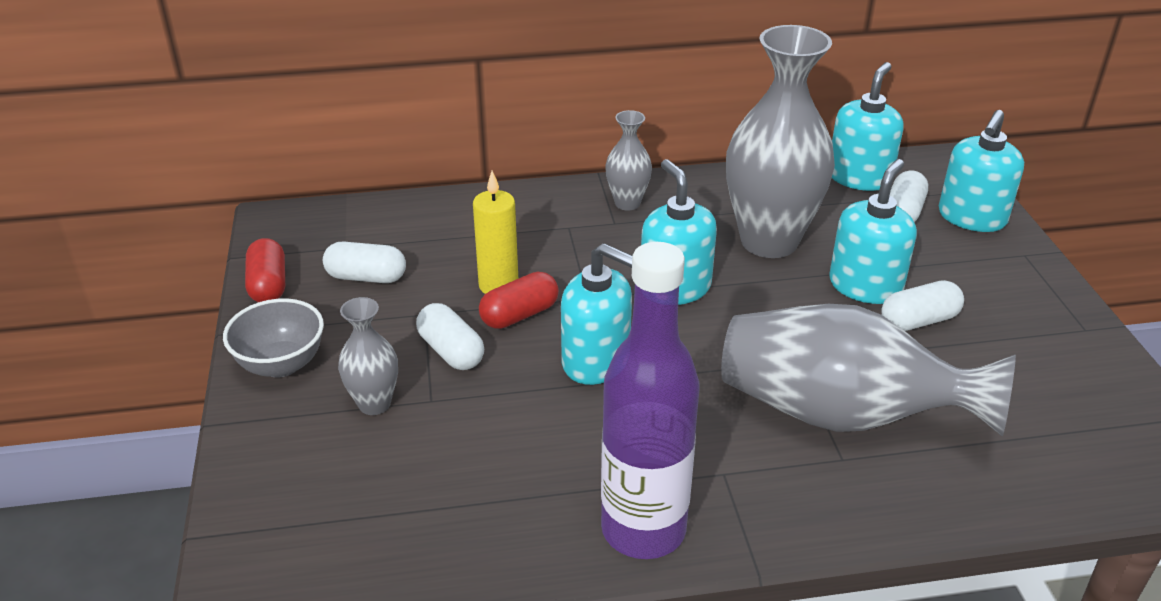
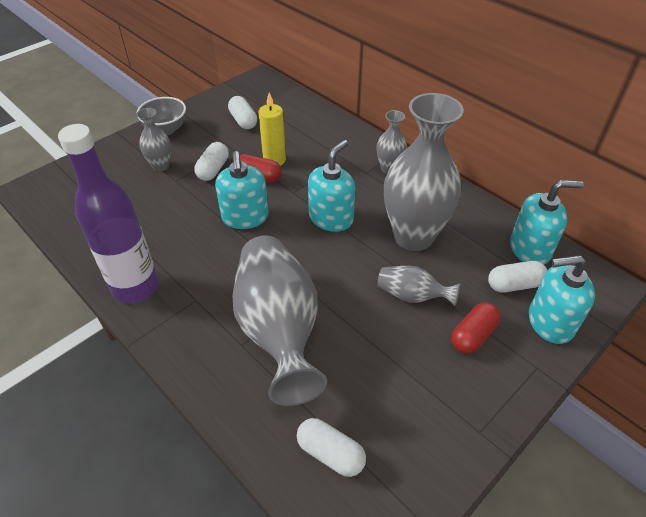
camera: 55 degrees right, 10 degrees up
red capsule [245,238,285,302] -> red capsule moved to [451,302,501,354]
turquoise soap dispenser [829,159,917,304] -> grey vase [377,266,460,306]
white capsule [881,280,964,331] -> white capsule moved to [297,418,366,477]

